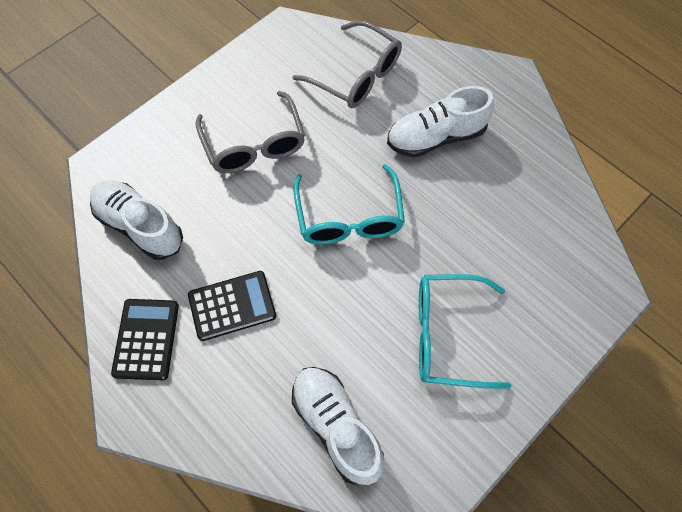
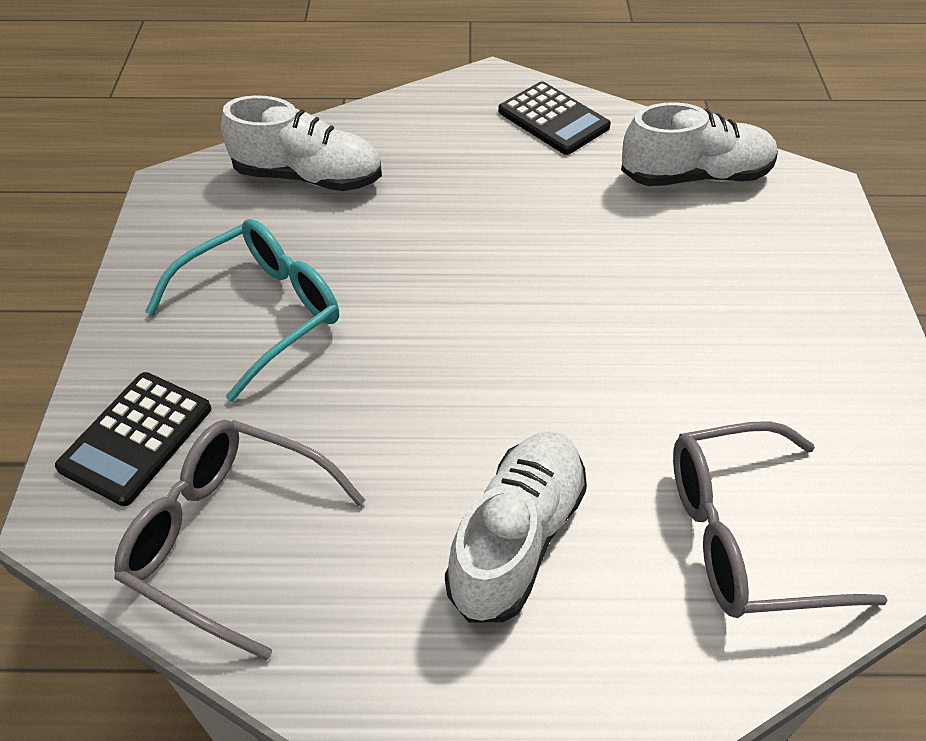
camera: 135 degrees right, 15 degrees down
black calculator [188,271,276,341] -> black calculator moved to [55,372,211,506]
grey glasses [195,91,305,173] -> grey glasses moved to [114,420,366,660]
turquoise glasses [293,164,405,245] -> none

